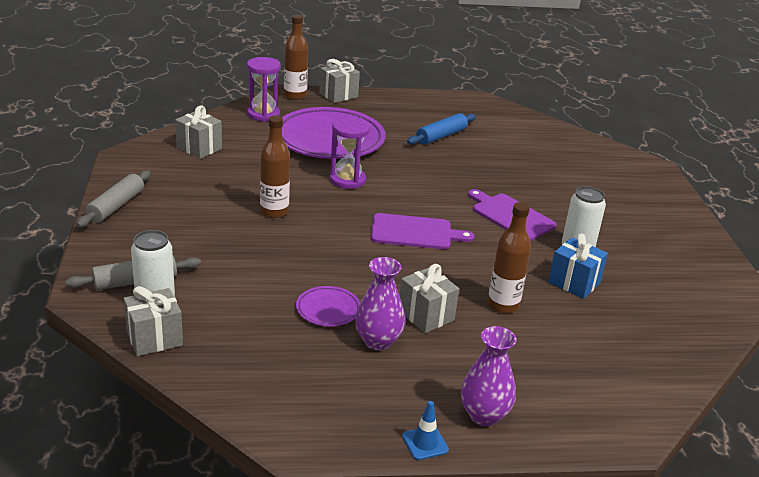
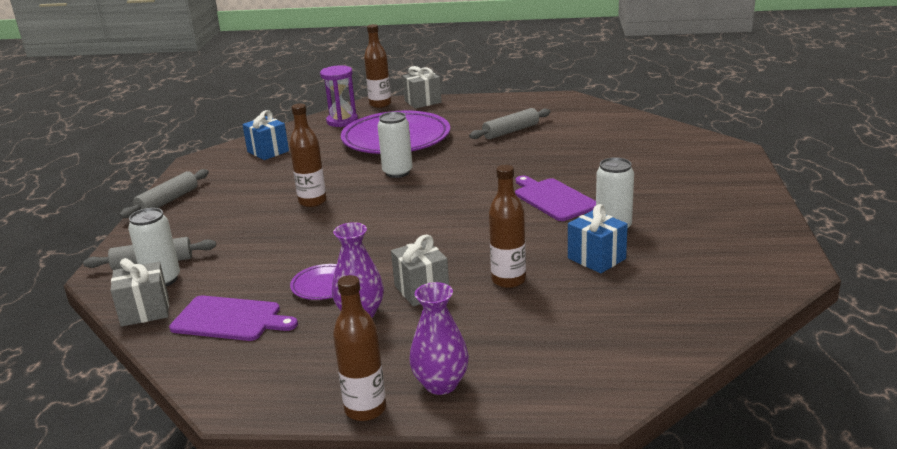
camera: 15 degrees right, 5 degrees down
grey gift [175,105,222,159] -> blue gift [242,110,289,160]
purple hourglass [330,117,370,189] -> white can [377,112,413,178]
purple cutting board [371,213,474,249] -> purple cutting board moved to [169,295,298,341]
blue traffic cone [402,401,449,460] -> brown bottle [333,275,386,421]
blue rolling pin [407,113,476,145] -> grey rolling pin [469,108,551,139]

